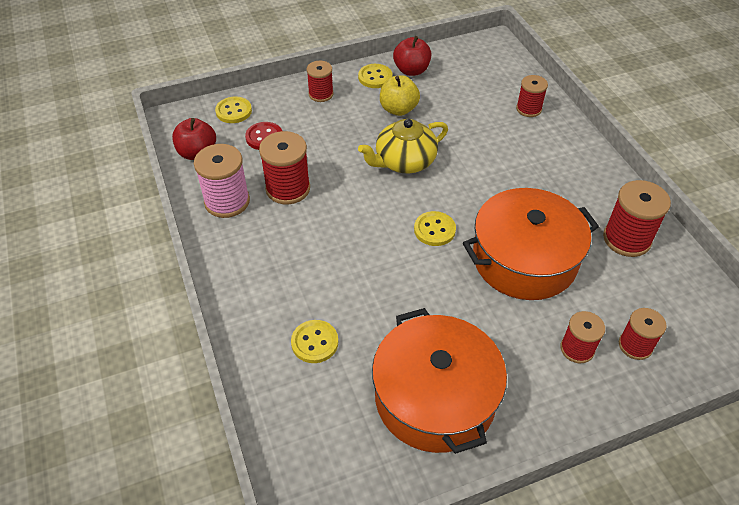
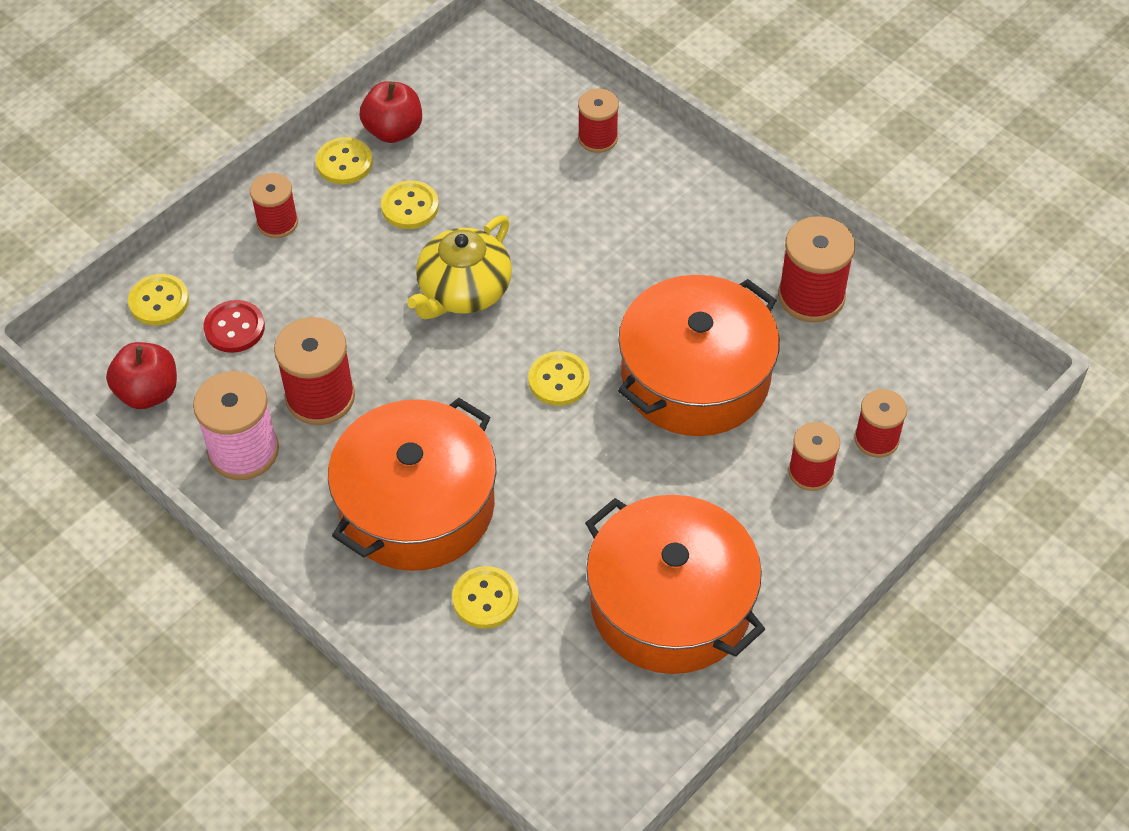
camera: 25 degrees left, 5 degrees up
yellow apple [380,75,420,116] -> yellow button [381,180,439,229]
none -> orange pot [328,398,496,571]

